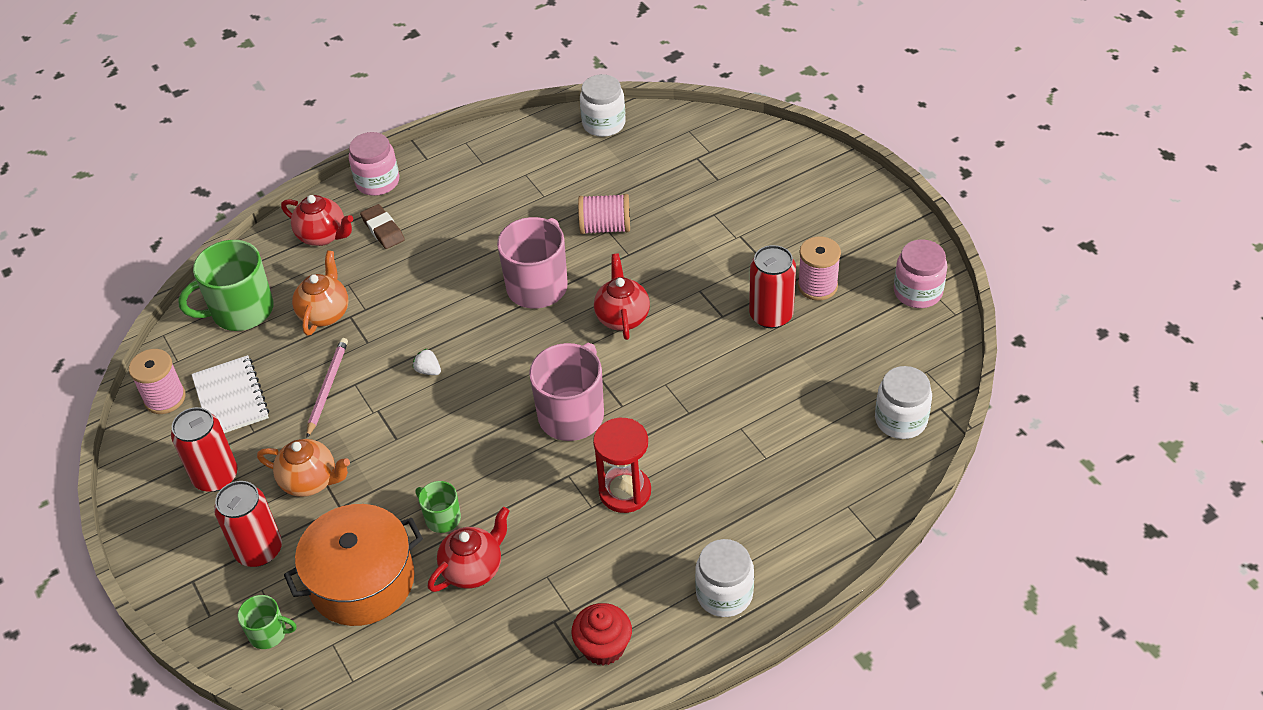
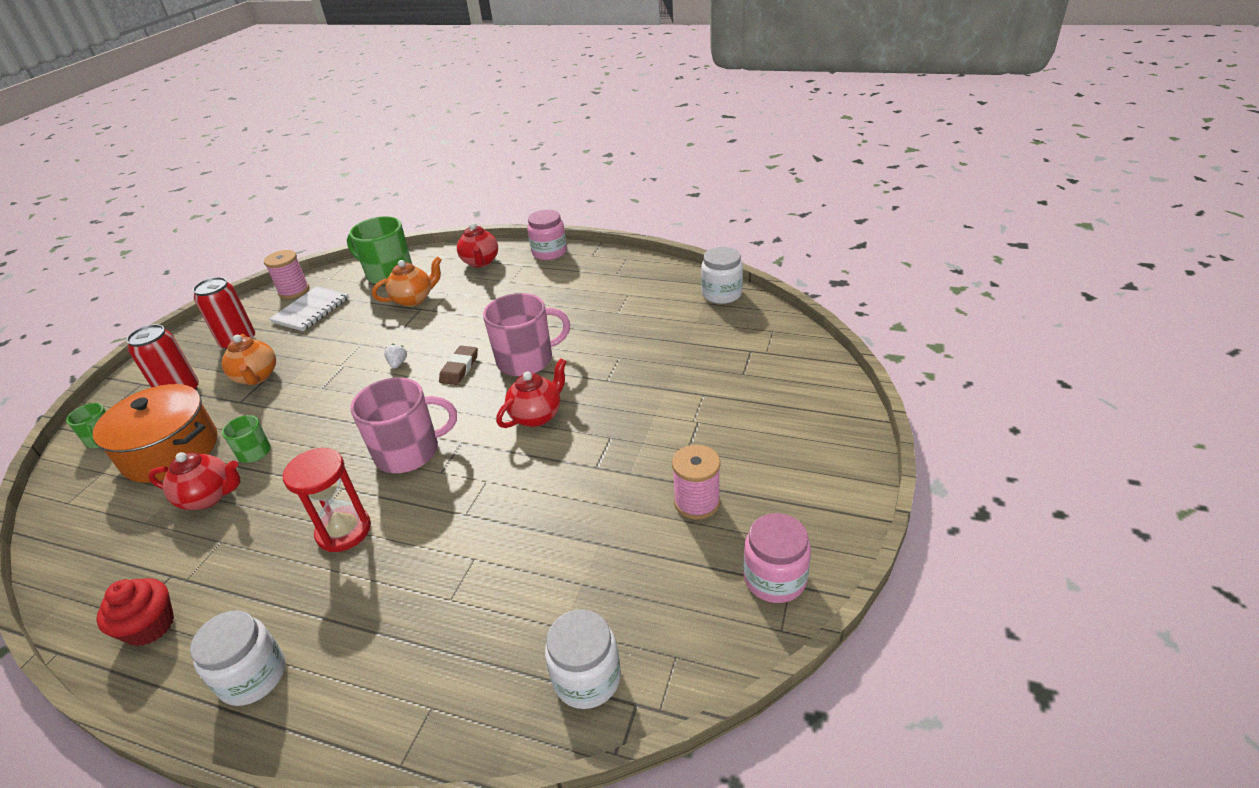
camera: 50 degrees right, 10 degrees down
pink pencil [306,338,348,438] -> none
brown eraser [360,204,405,249] -> brown eraser moved to [439,346,478,385]
pink spool [578,194,630,234] -> none
red can [749,245,796,328] -> none

